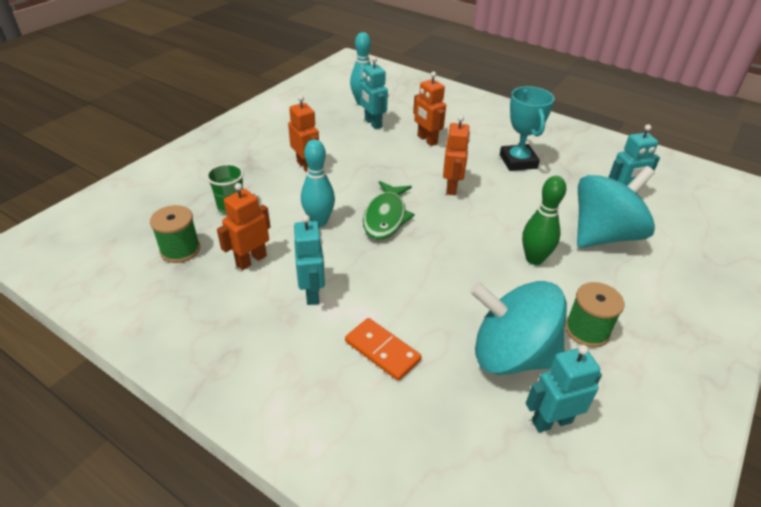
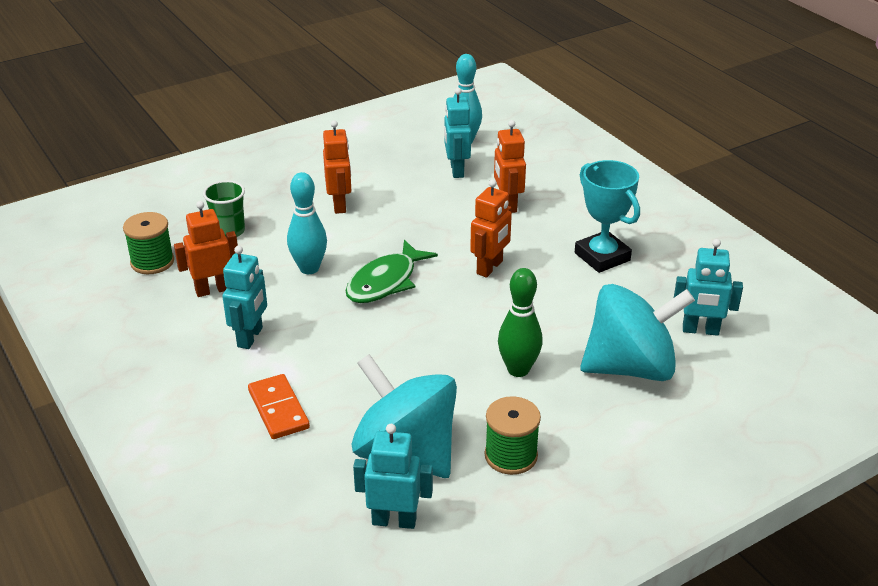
camera: 25 degrees right, 5 degrees down
turquoise trophy [500,86,555,171] -> turquoise trophy turned 45 degrees counterclockwise [575,160,640,273]

